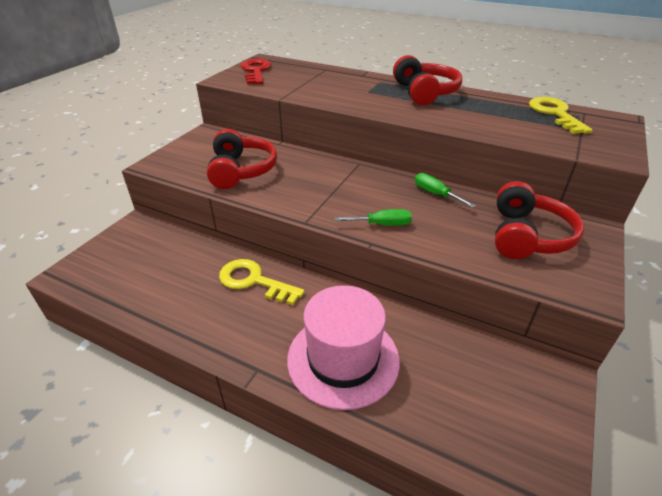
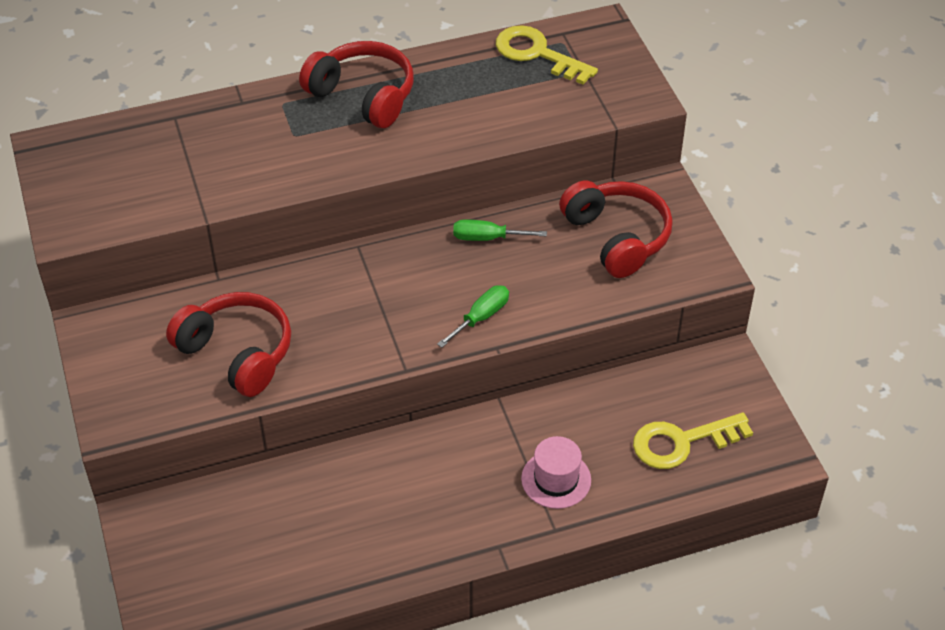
camera: 45 degrees left, 10 degrees up
yellow key [219,259,305,305] -> yellow key moved to [633,413,753,469]
red key [241,59,271,84] -> none
pink hat [287,285,400,410] -> pink hat [521,436,591,509], size x0.55

